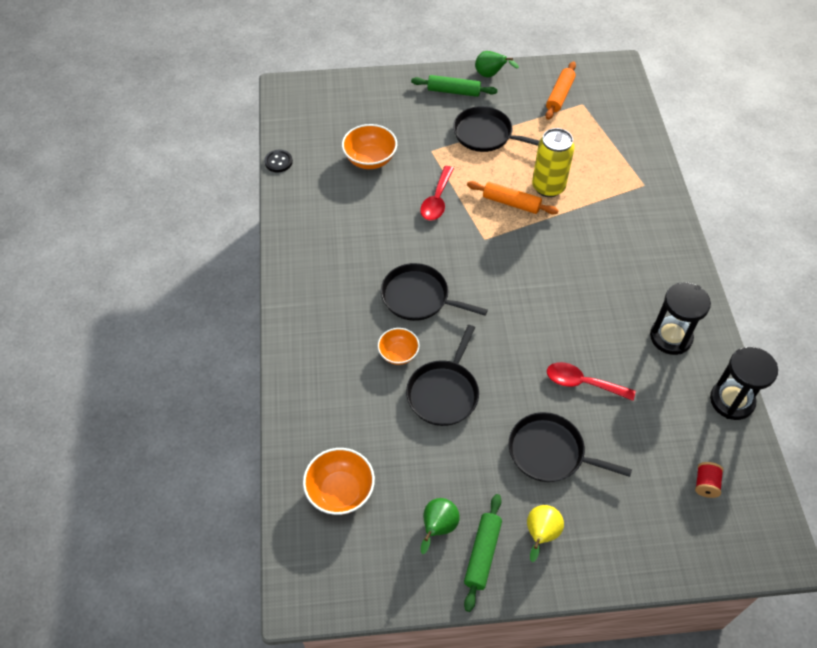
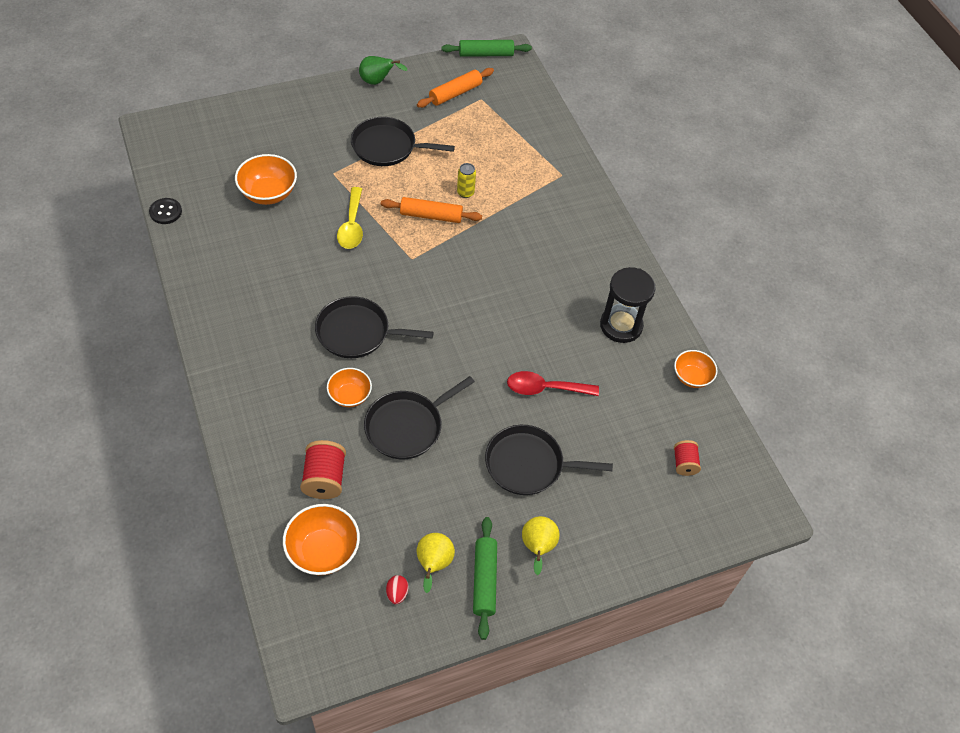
camera: 20 degrees left, 0 degrees up
black pan [406,325,479,426] -> black pan turned 45 degrees clockwise [364,376,475,459]
green rolling pin [411,75,498,97] -> green rolling pin moved to [441,40,532,57]
red spoon [420,166,454,221] -> yellow spoon [337,187,363,249]
green pear [421,498,459,554] -> yellow pear [417,533,455,593]
yellow can [532,128,575,197] -> yellow can [457,163,476,198], size x0.49
orange rolling pin [545,62,576,120] -> orange rolling pin turned 45 degrees clockwise [417,68,494,108]
black hourglass [710,347,778,420] -> orange bowl [674,350,718,388]
none -> red spool [300,440,346,499]
none -> red egg [386,575,409,604]

